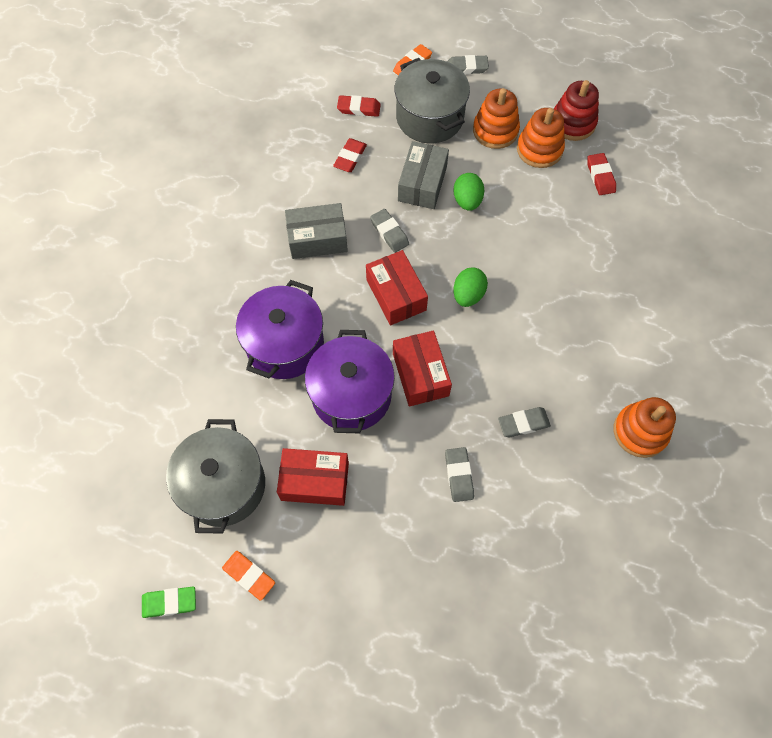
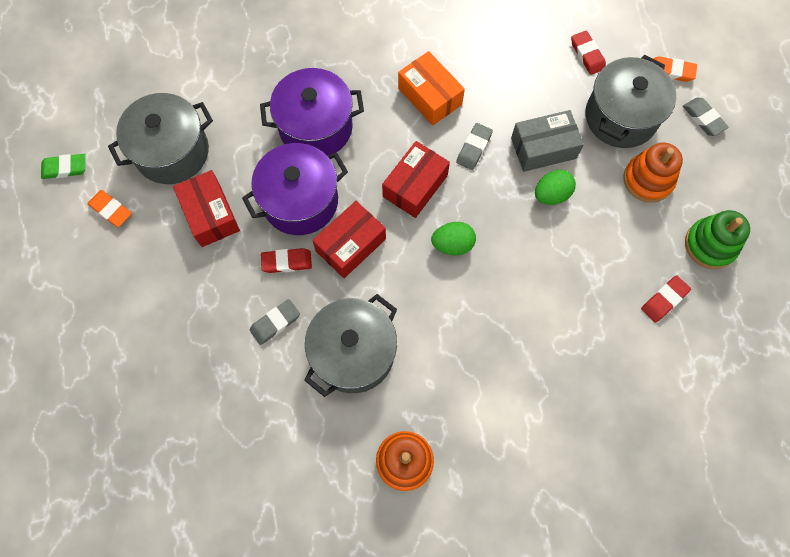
camera: 60 degrees right, 5 degrees up
green eraser [142,587,196,618] -> green eraser turned 60 degrees counterclockwise [41,154,85,179]
orange eraser [222,551,275,601] -> orange eraser turned 60 degrees counterclockwise [88,190,132,227]
grey box [285,203,348,259] -> orange box [398,51,465,126]
red eraser [333,138,367,172] -> red eraser moved to [261,248,312,273]
grey eraser [498,407,551,437] -> grey pot [304,294,397,397]
orange stacking toy [517,108,565,168] -> none
red stacking toy [554,80,599,141] -> green stacking toy [685,210,750,269]

